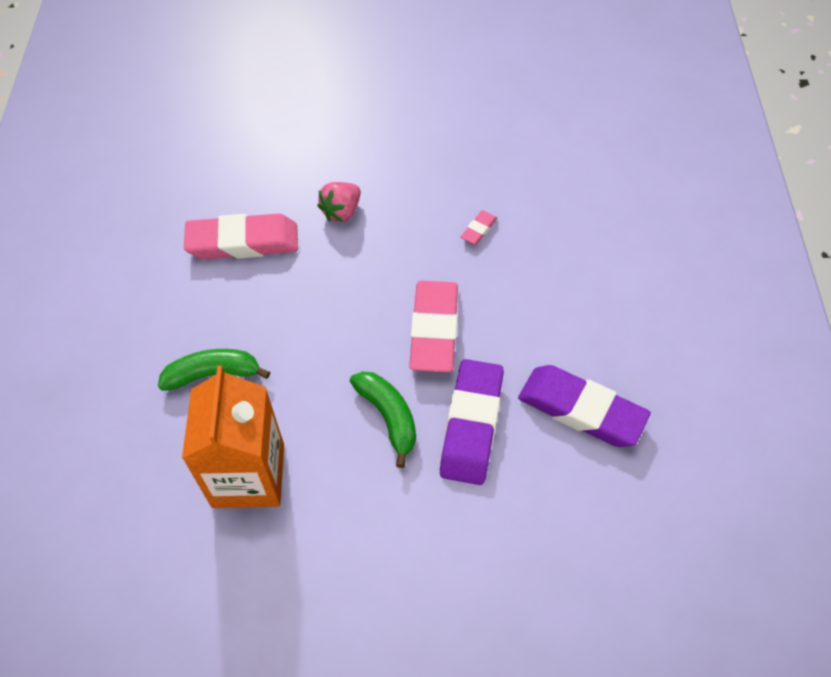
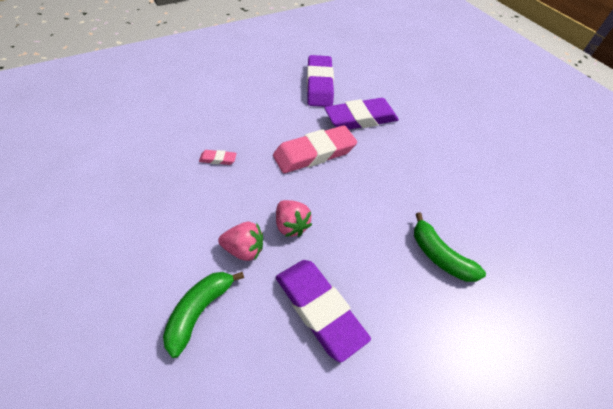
camera: 125 degrees left, 5 degrees down
orange carton [182,366,284,508] -> none
pink eraser [184,213,298,260] -> purple eraser [276,260,371,362]
green banana [350,371,416,468] -> green banana moved to [163,272,244,358]
none -> pink strawberry [276,200,312,237]

